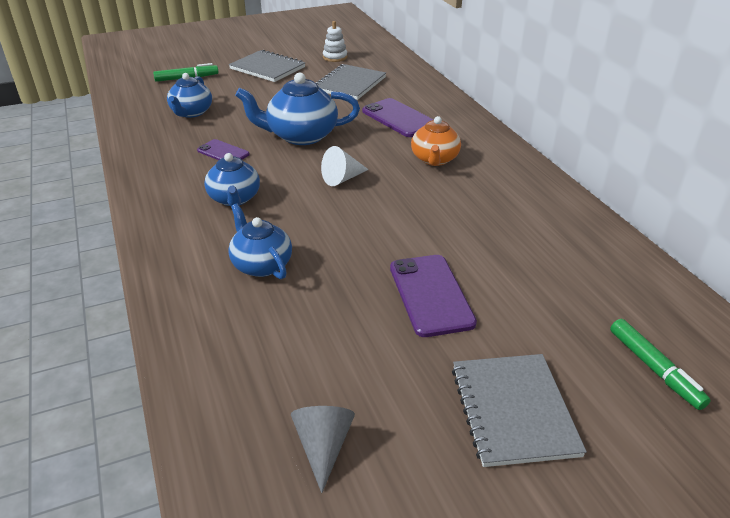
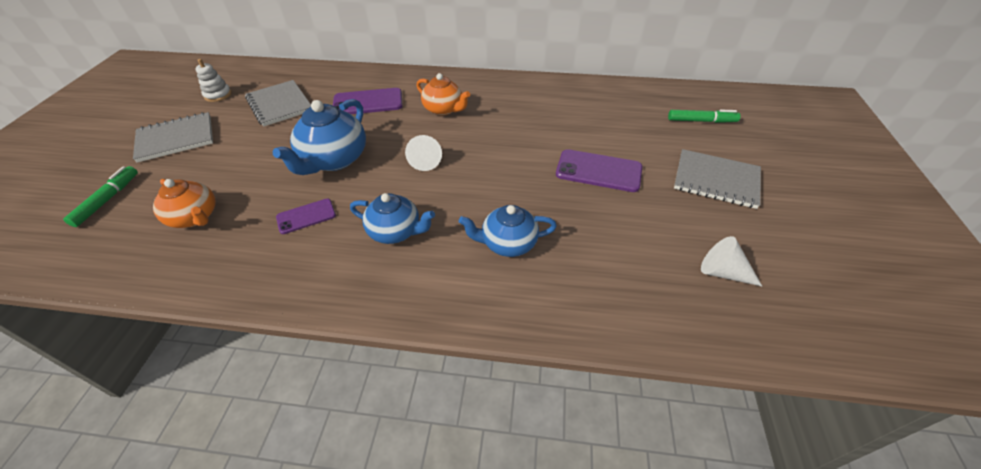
camera: 60 degrees left, 10 degrees up
blue teapot [167,73,212,118] -> orange teapot [153,179,216,228]
grey cone [291,406,355,493] -> white cone [701,236,762,286]

